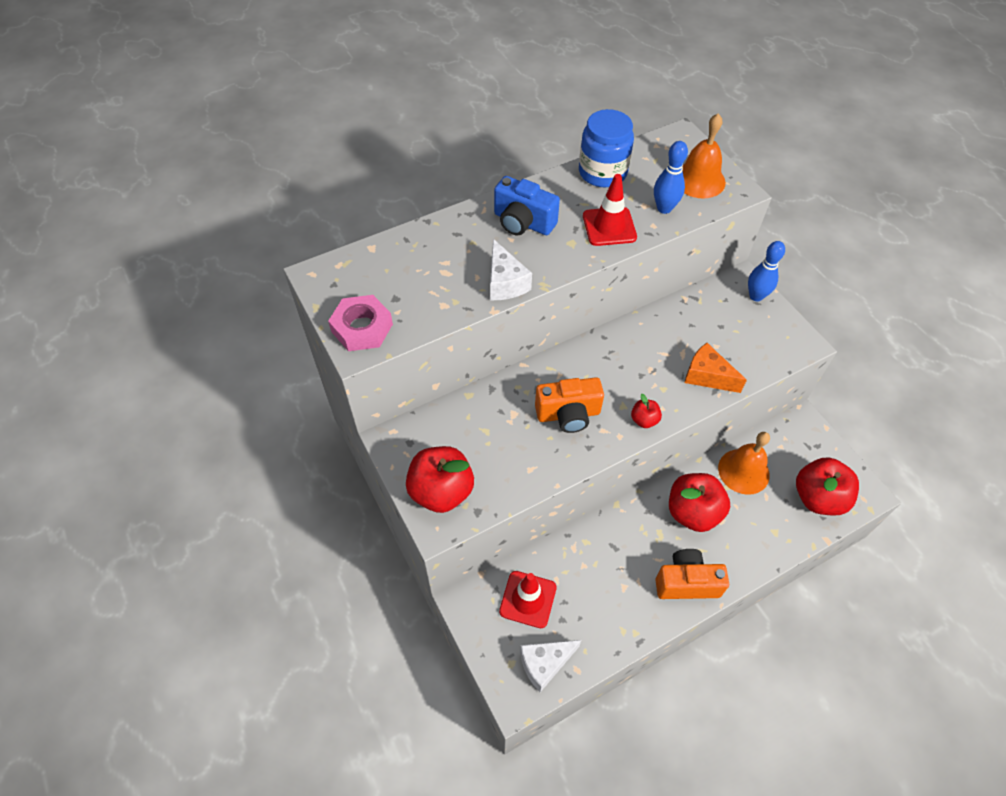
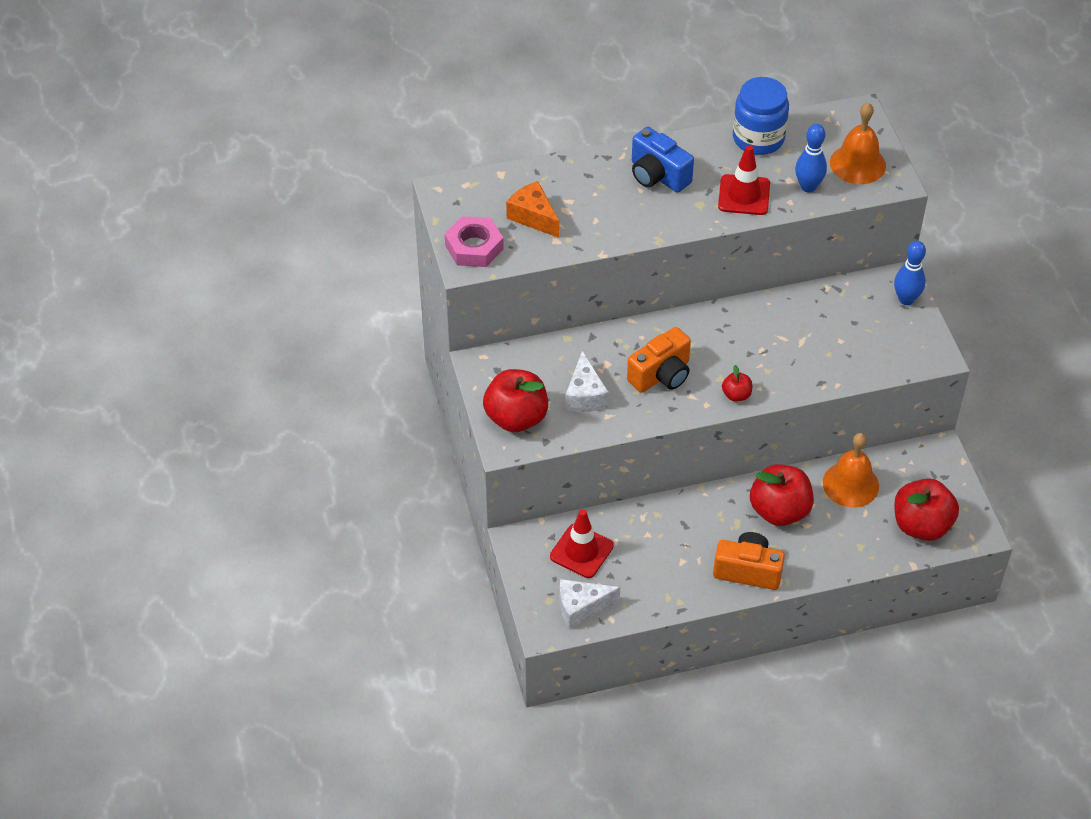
camera: 15 degrees right, 5 degrees down
white cheese [490,239,532,300] -> white cheese moved to [565,351,609,412]
orange camera [535,377,604,433] -> orange camera turned 45 degrees counterclockwise [627,327,691,393]
orange cheese [685,343,747,393] -> orange cheese moved to [506,181,559,238]

